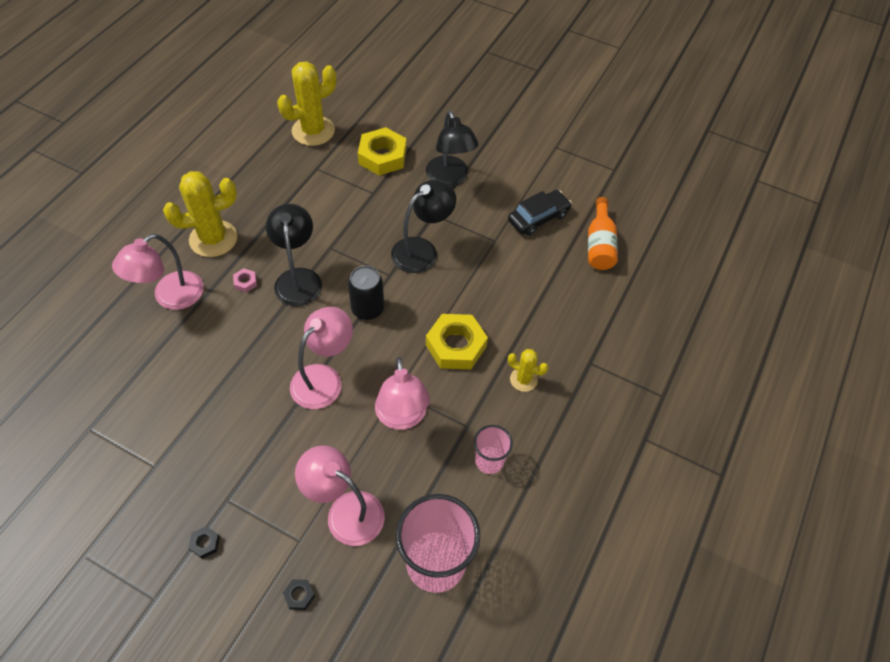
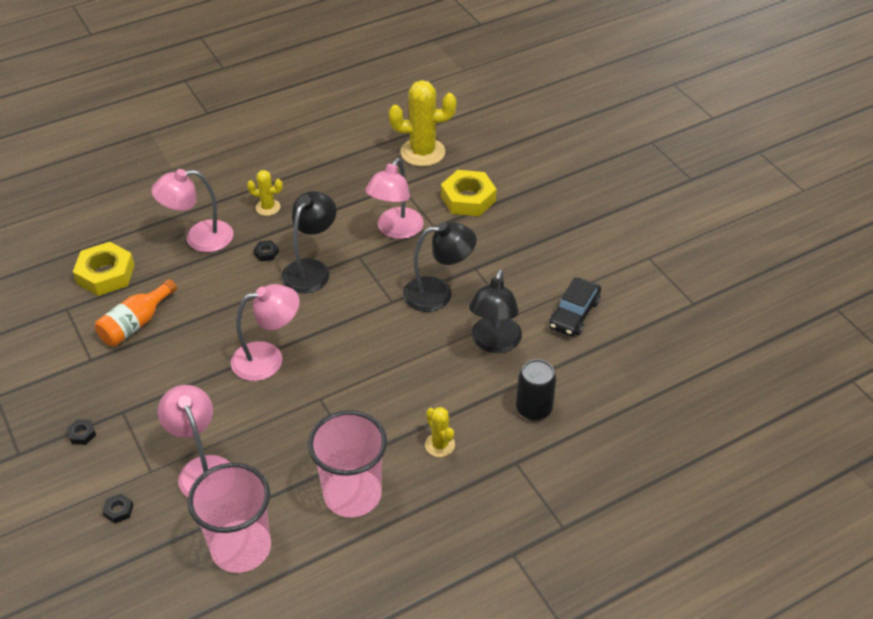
camera: 35 degrees right, 10 degrees down
yellow cactus [163,171,237,257] -> yellow cactus [247,170,283,216], size x0.53
pink nut [233,268,257,292] -> black nut [253,240,279,261]
black can [348,266,384,320] -> black can moved to [516,359,556,421]
pink lamp [375,357,430,430] -> pink lamp moved to [365,158,424,239]
black lamp [426,111,479,186] -> black lamp moved to [469,269,522,353]
yellow nut [426,314,488,369] -> yellow nut moved to [73,242,135,296]
pink cup [474,425,513,474] -> pink cup [308,410,387,517], size x1.90
black car [508,190,572,236] -> black car turned 120 degrees clockwise [549,277,601,337]
orange bottle [588,197,618,270] -> orange bottle moved to [95,279,177,347]

